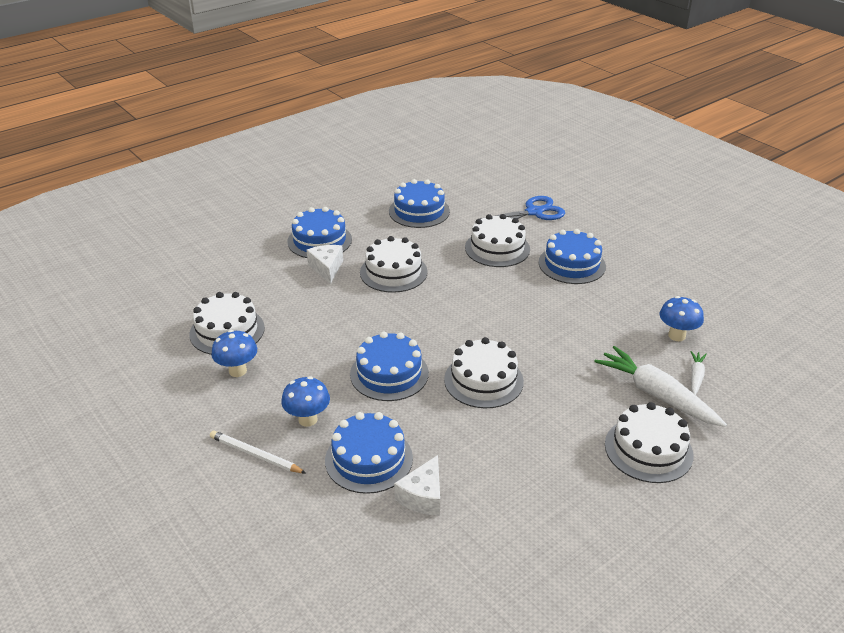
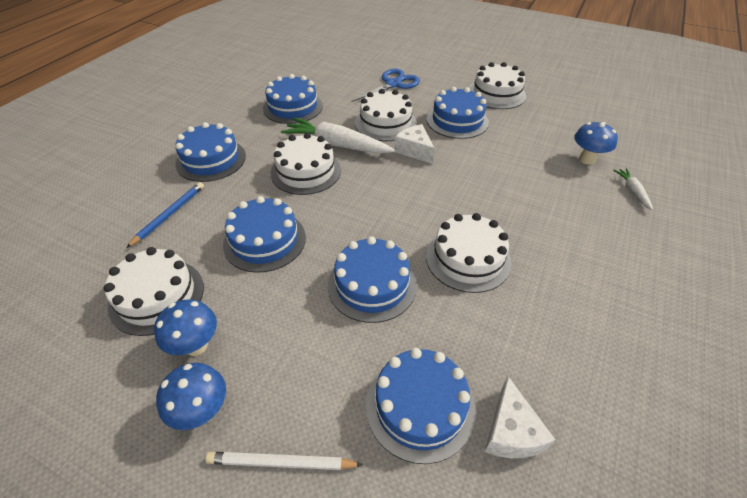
camera: 25 degrees left, 10 degrees up
blue mushroom [281,376,330,427] -> blue mushroom moved to [156,363,226,430]
white cheese [307,245,343,284] -> white cheese moved to [394,124,435,164]
white carrot [594,346,727,427] -> white carrot moved to [281,118,395,154]
white cake [605,402,694,483] -> white cake moved to [469,62,526,109]
none -> blue pencil [126,182,204,248]
none -> blue cake [223,196,306,273]

